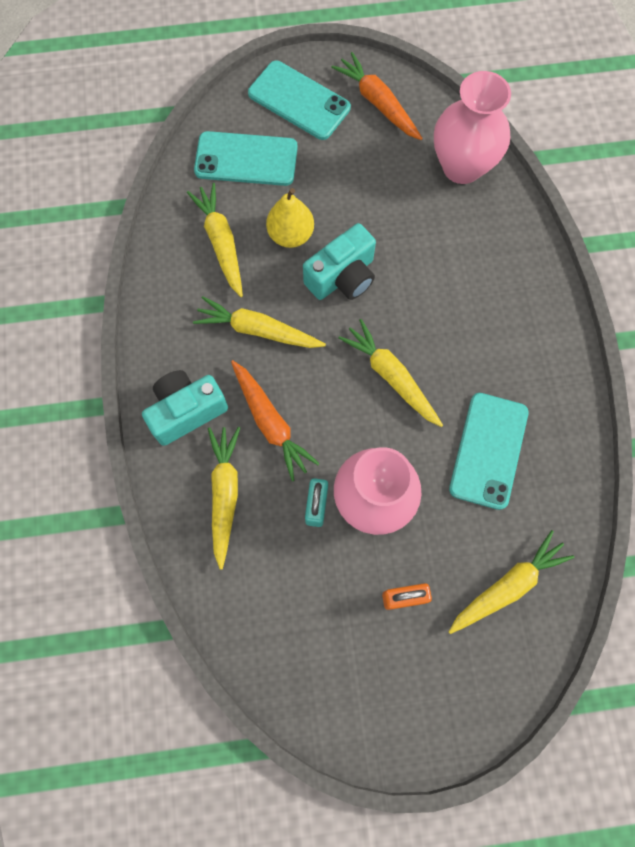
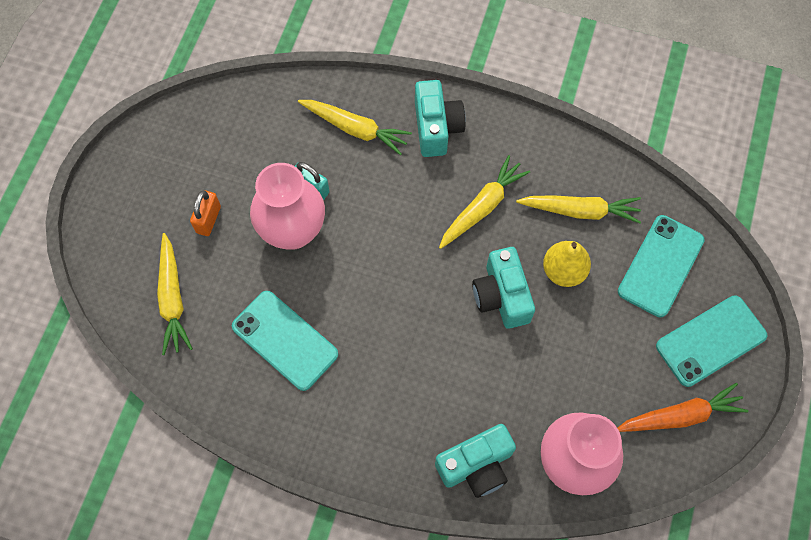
camera: 115 degrees right, 5 degrees down
orange carrot [231,360,320,481] -> none
yellow carrot [338,319,443,427] -> none
none -> turquoise camera [435,424,516,498]

